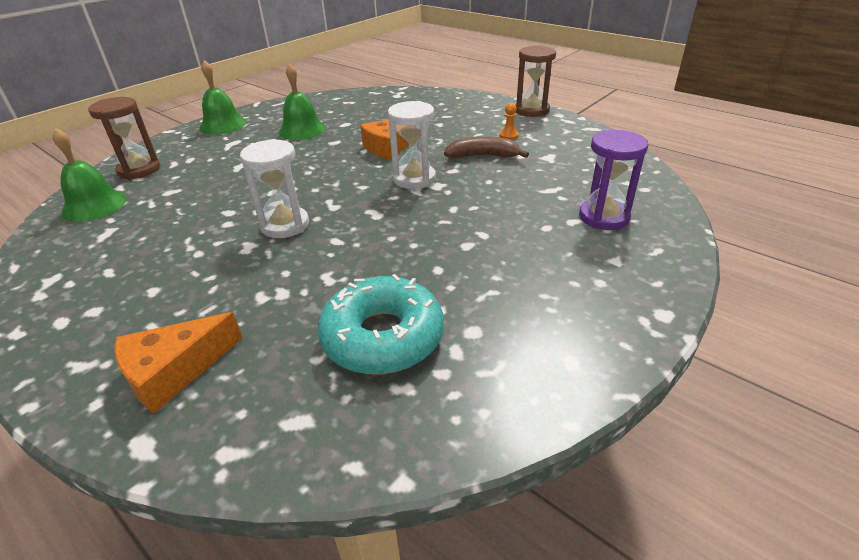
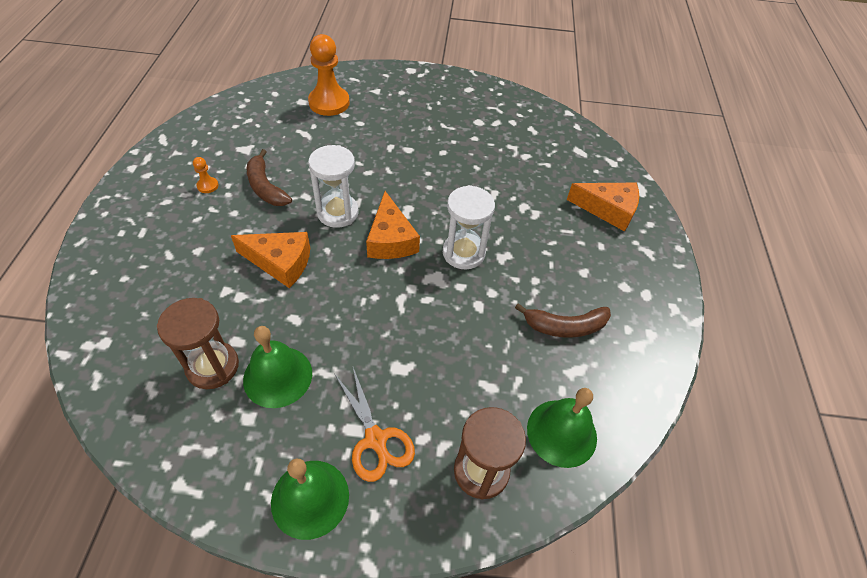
camera: 130 degrees left, 15 degrees up
turquoise donut [318,274,444,374] -> none
brown hourglass [516,46,556,117] -> brown hourglass moved to [157,298,239,389]
purple hourglass [579,130,648,230] -> orange pawn [308,34,350,116]
none -> orange scissors [335,367,415,482]
none -> orange cheese [366,191,420,259]
none -> brown banana [515,303,611,338]

